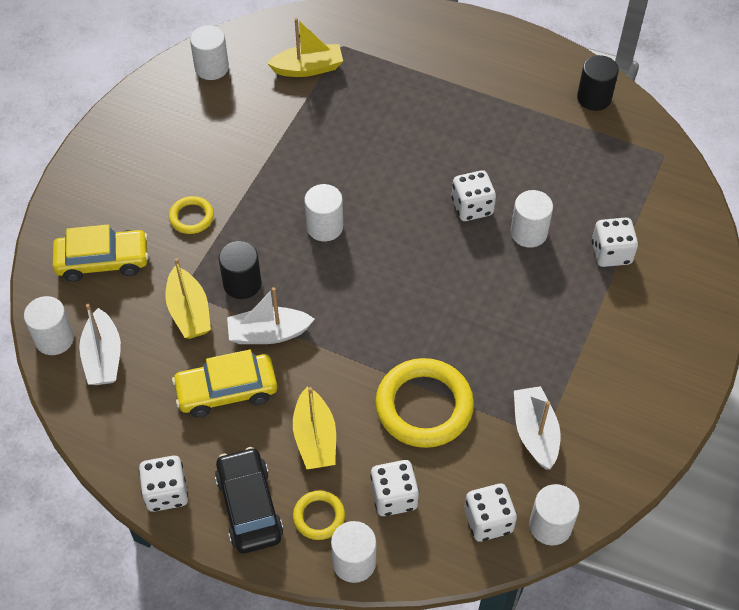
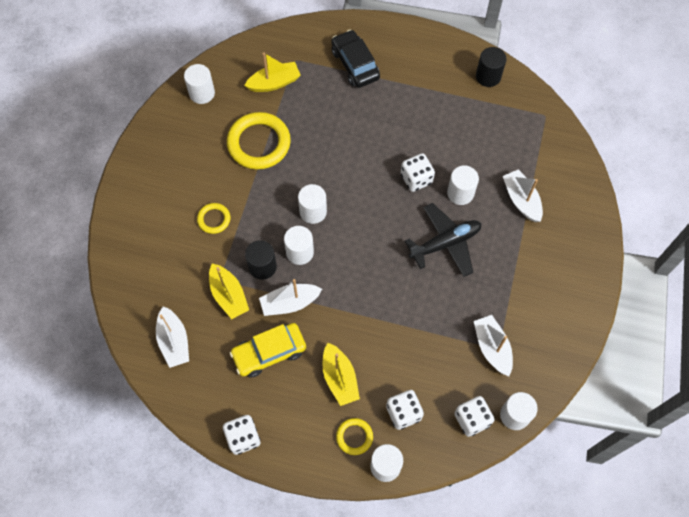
camera: 10 degrees left, 10 degrees up
white cylinder [24,296,74,355] -> white cylinder moved to [284,226,314,265]
yellow car [53,224,149,282] -> none
black car [215,447,284,554] -> black car moved to [331,30,380,88]
yellow ring [375,358,474,448] -> yellow ring moved to [227,112,291,169]
white dice [592,218,638,267] -> white boat [503,169,543,222]
none -> black plane [405,203,482,277]

